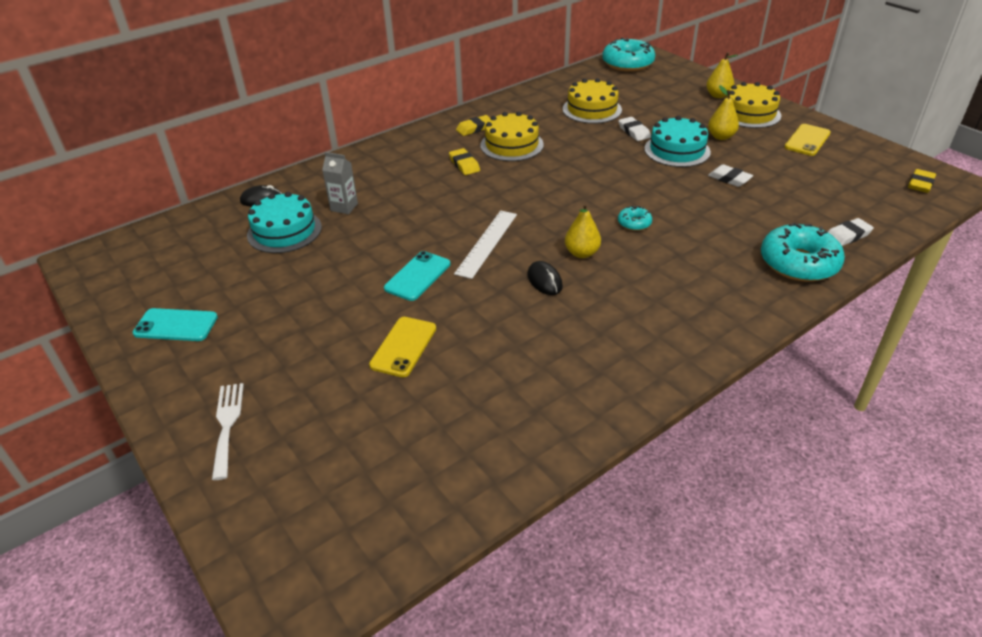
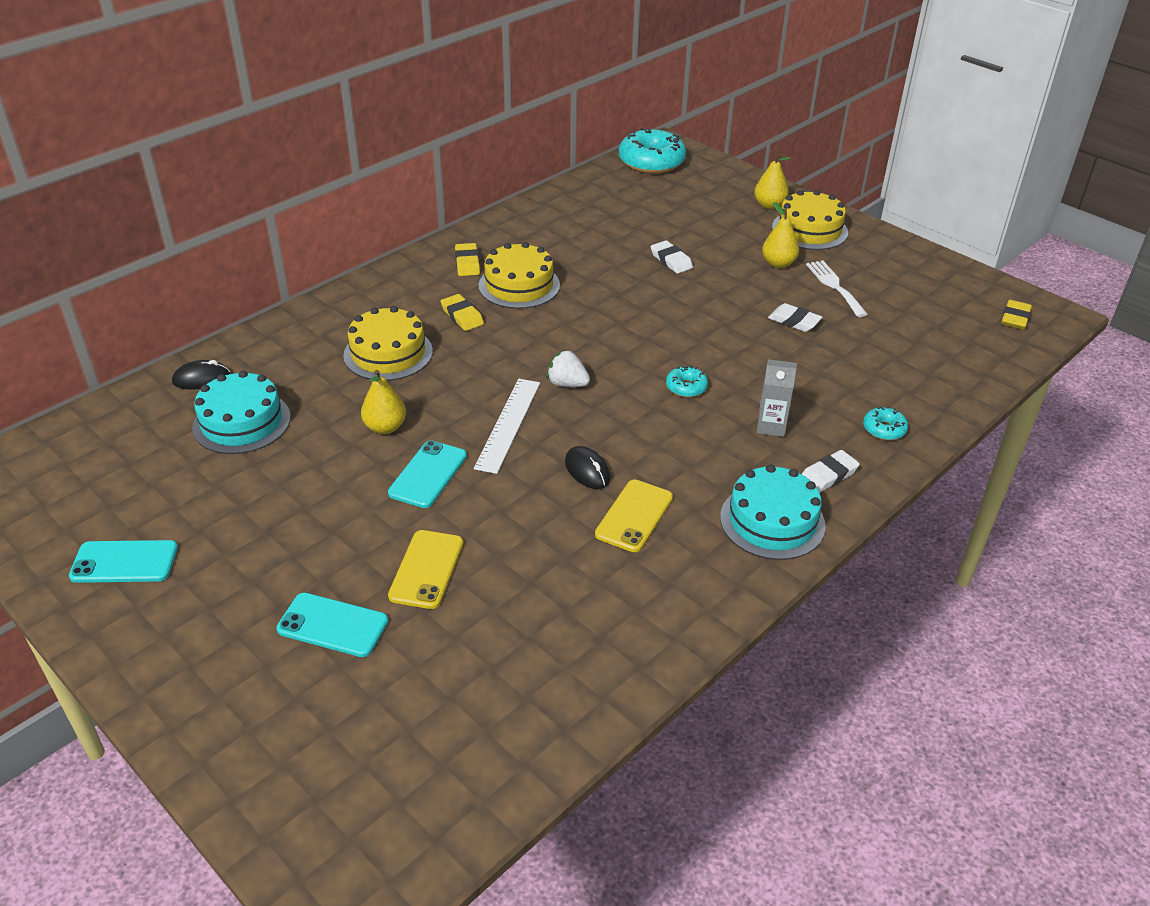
camera: 10 degrees left, 0 degrees up
white fork [212,383,244,480] -> white fork moved to [806,260,868,317]
grey carton [322,152,358,214] -> grey carton moved to [757,359,797,437]
yellow eraser [456,115,491,136] -> yellow eraser turned 60 degrees counterclockwise [455,243,480,276]
yellow cake [563,78,622,124] -> yellow cake moved to [343,306,433,381]
yellow pear [565,203,601,258] -> yellow pear moved to [361,370,406,434]
turquoise cake [644,116,711,167] -> turquoise cake moved to [720,464,826,560]
turquoise donut [761,223,845,282] -> turquoise donut [863,407,908,440], size x0.47
yellow phone [784,124,831,156] -> yellow phone moved to [595,480,673,552]
white eraser [828,218,874,246] -> white eraser moved to [802,450,860,493]
none -> turquoise phone [276,593,388,657]
none -> white strawberry [547,350,590,387]

